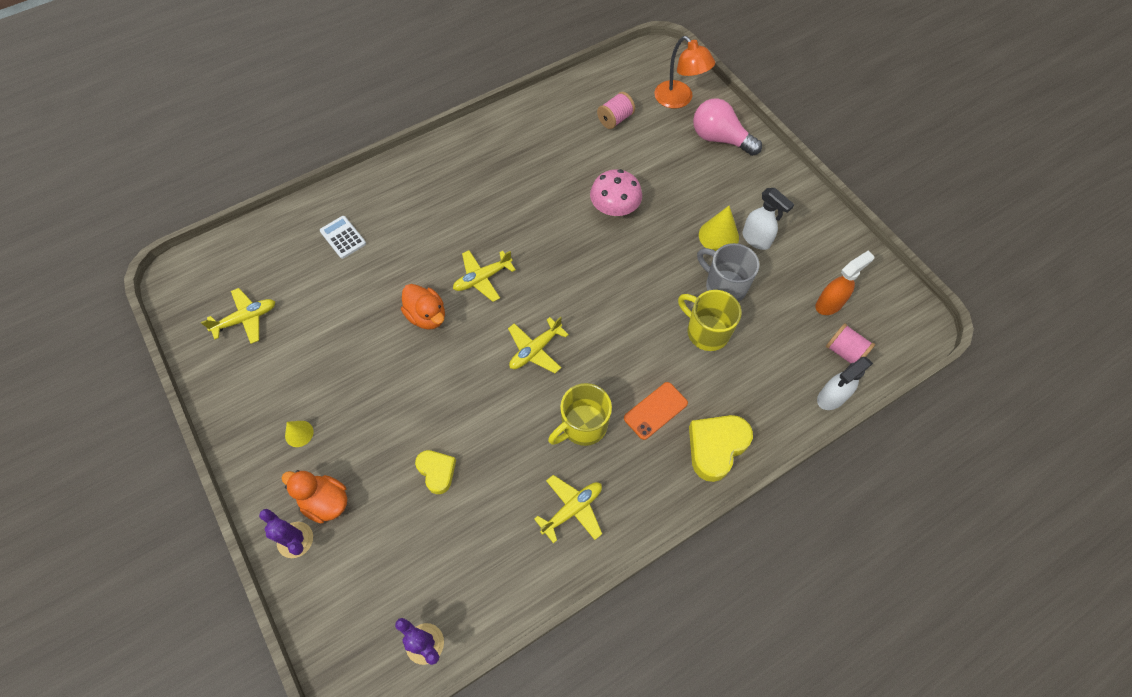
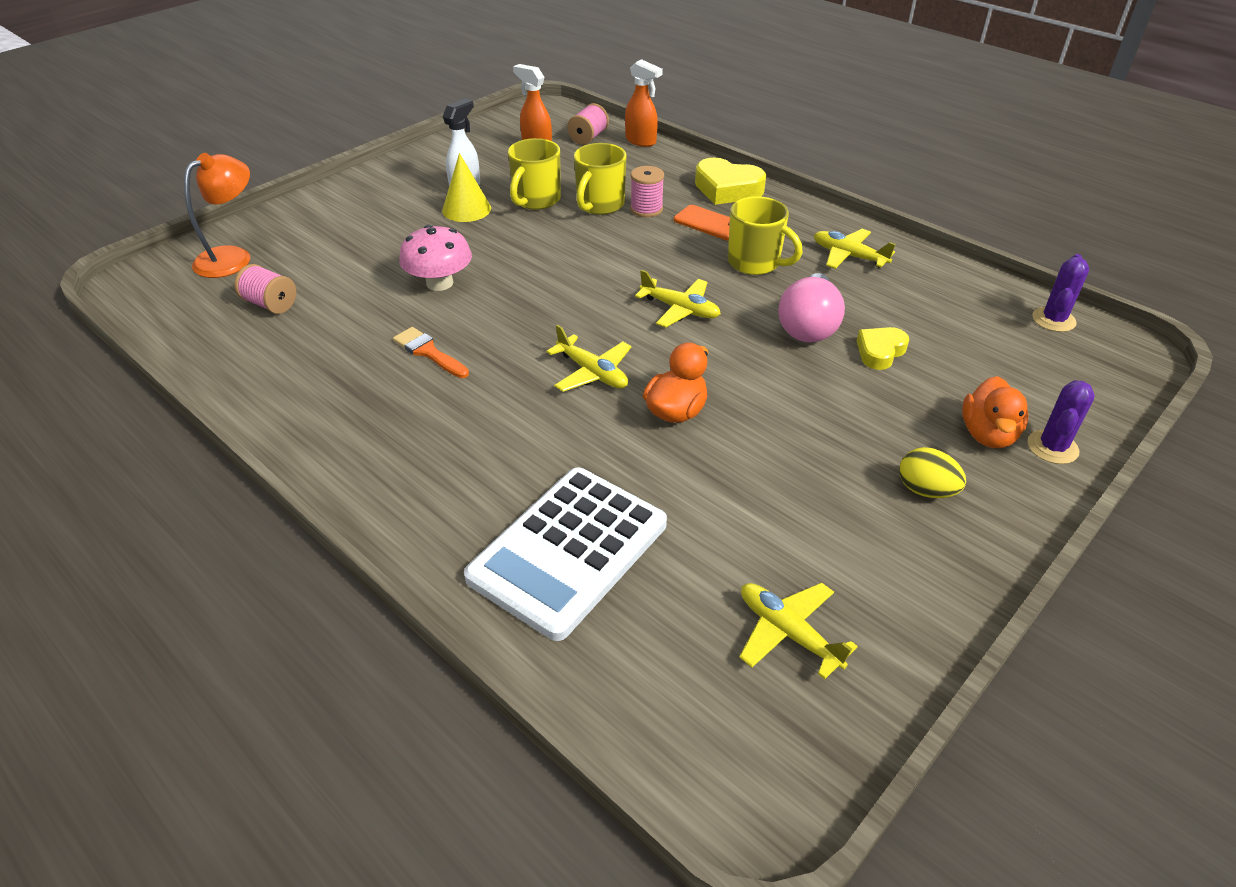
camera: 105 degrees left, 20 degrees down
yellow cone [285,421,314,447] -> yellow egg [899,447,966,498]
white calculator [320,216,366,259] -> white calculator [464,467,667,641], size x2.24
pink light bulb [693,98,762,156] -> pink light bulb moved to [778,273,845,343]
grey mug [697,243,759,302] -> yellow mug [508,138,561,210]
white spray bottle [817,357,873,410] -> orange spray bottle [625,59,663,147]
none -> orange brush [393,327,469,378]
none -> pink spool [630,166,664,217]

